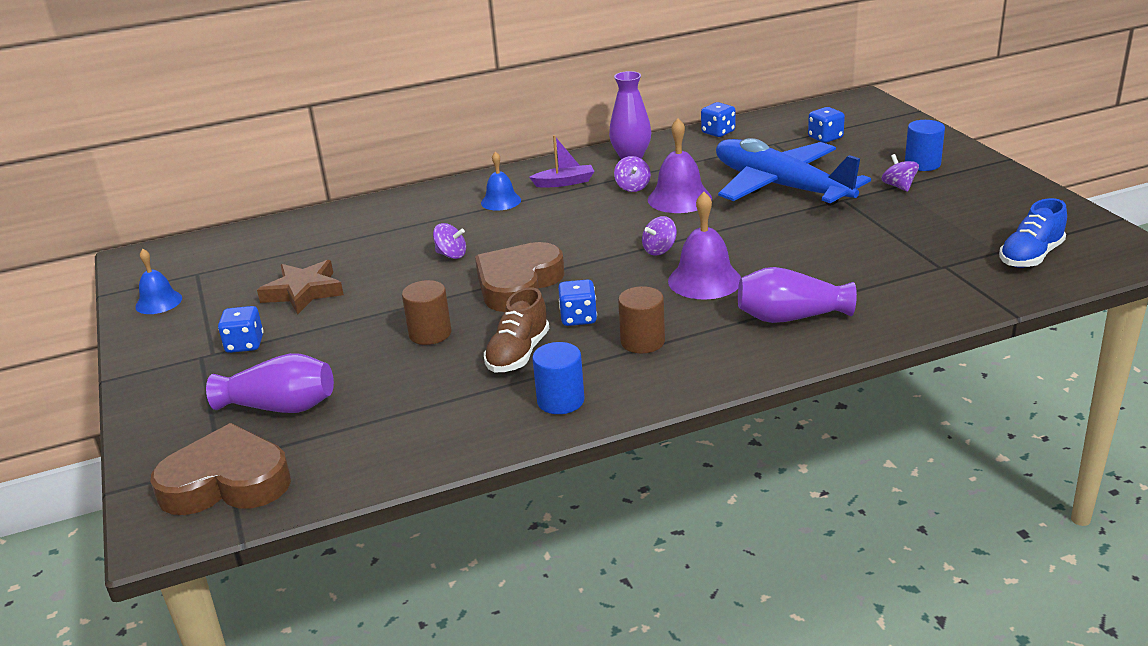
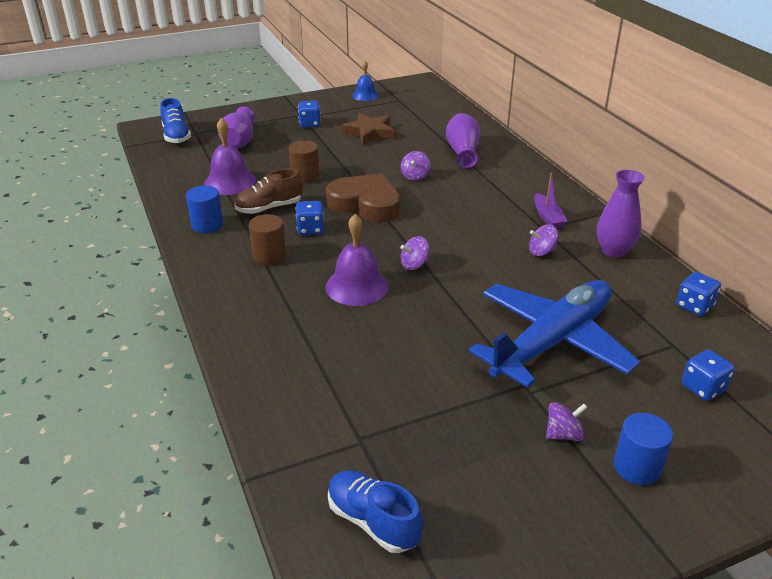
camera: 85 degrees right, 5 degrees up
brown heart [150,423,291,515] -> blue shoe [160,98,191,144]
blue bell [481,151,521,211] -> none
brown shoe [484,287,549,372] -> brown shoe turned 45 degrees counterclockwise [234,169,303,214]
purple spinning top [642,216,677,255] -> purple spinning top turned 75 degrees counterclockwise [401,236,429,270]
purple bell [648,118,712,213] -> purple bell moved to [204,118,256,195]
purple vase [738,267,857,323] -> purple vase moved to [446,113,480,168]

